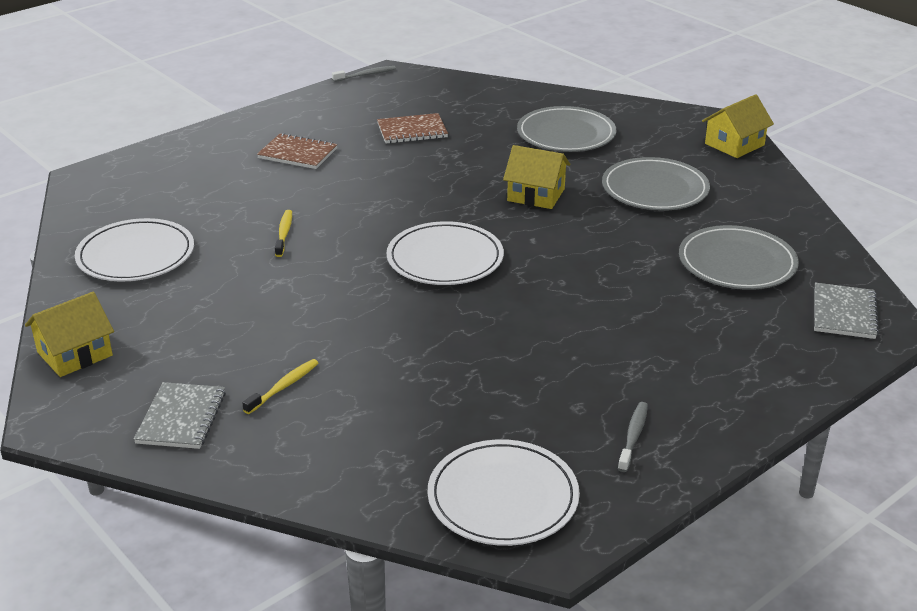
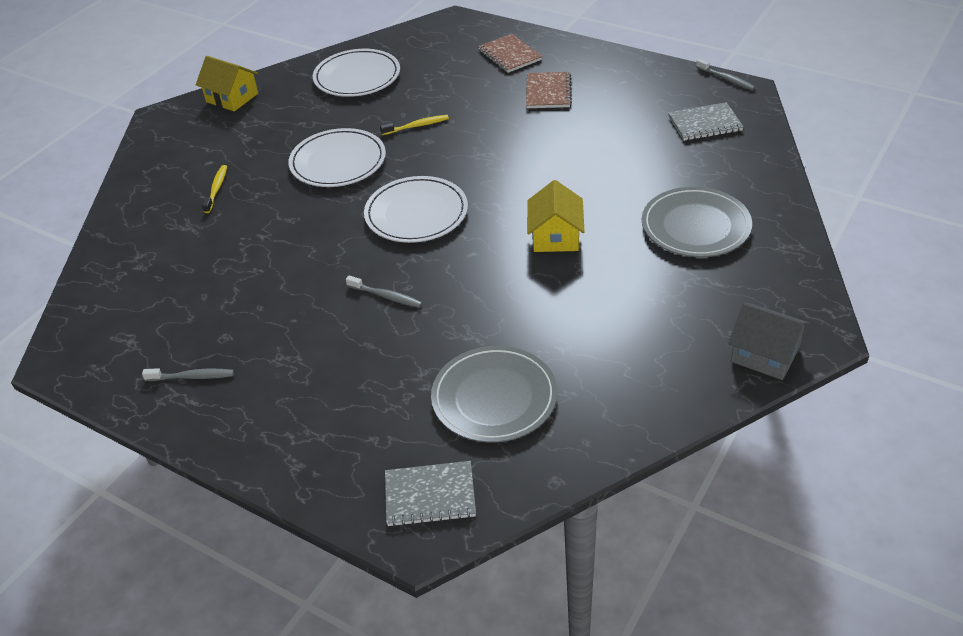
camera: 75 degrees right, 10 degrees up
grey notebook [134,382,226,449] -> grey notebook moved to [668,102,744,141]
yellow toothbrush [242,359,318,414] -> yellow toothbrush turned 105 degrees counterclockwise [202,165,227,213]
brown notebook [377,113,448,144] -> brown notebook moved to [478,34,542,73]
white plate [428,439,580,546] -> white plate moved to [288,128,386,187]
grey plate [602,157,710,211] -> none
yellow house [702,94,774,158] -> grey house [728,303,810,380]
none -> grey toothbrush [346,275,422,308]

